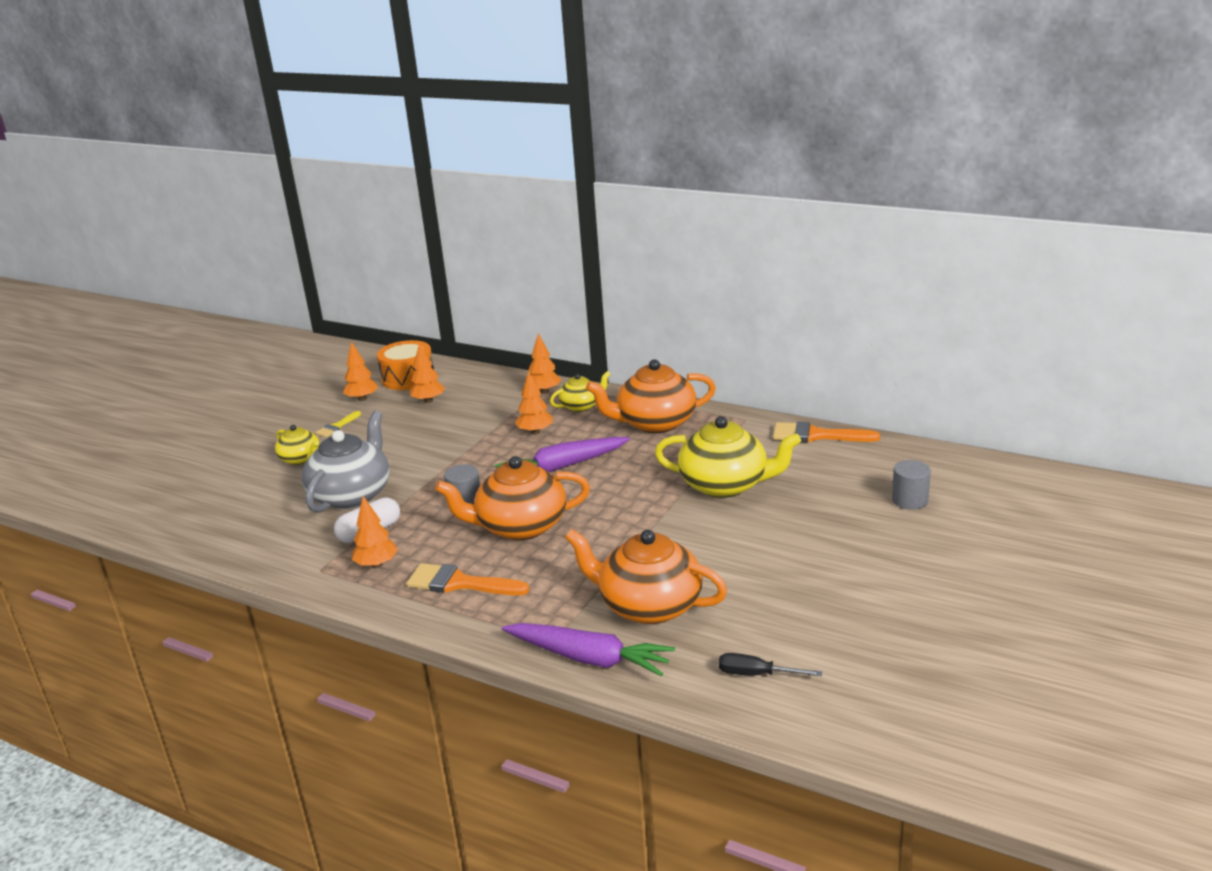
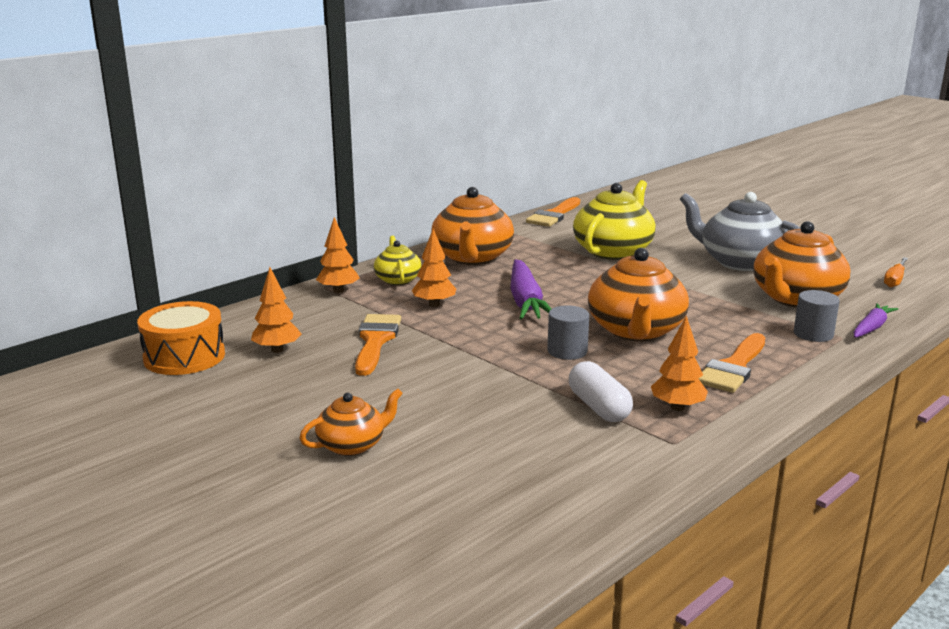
camera: 75 degrees left, 5 degrees down
yellow teapot [275,425,320,465] -> orange teapot [299,389,403,456]
grey teapot [302,411,389,513] -> grey teapot moved to [680,192,801,271]
yellow brush [315,411,361,437] -> none
orange tree [343,342,378,401] -> none
purple carrot [502,623,675,676] -> purple carrot [854,303,898,338], size x0.59
black screwdriver [719,653,822,676] -> orange screwdriver [884,257,908,287]
grey cylinder [892,460,931,510] -> grey cylinder moved to [794,290,840,342]
none -> orange brush [355,314,401,376]

